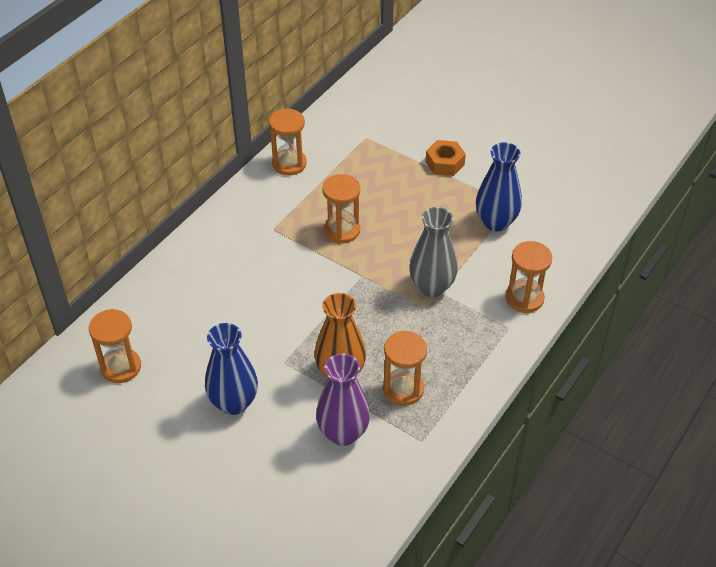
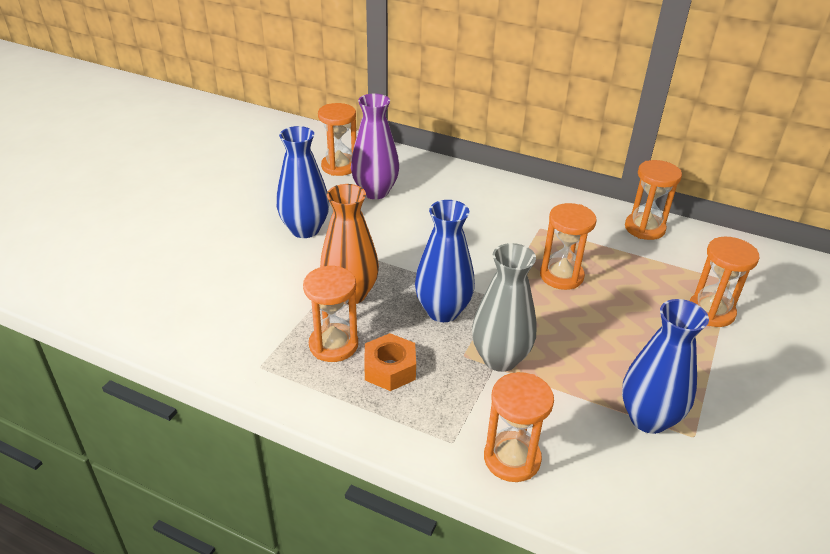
camera: 80 degrees right, 10 degrees down
purple vase [316,354,370,446] -> purple vase moved to [351,94,399,199]
orange nut [426,140,466,176] -> orange nut moved to [364,333,416,391]
none -> blue vase [415,200,475,322]
none -> orange hourglass [689,237,760,327]

